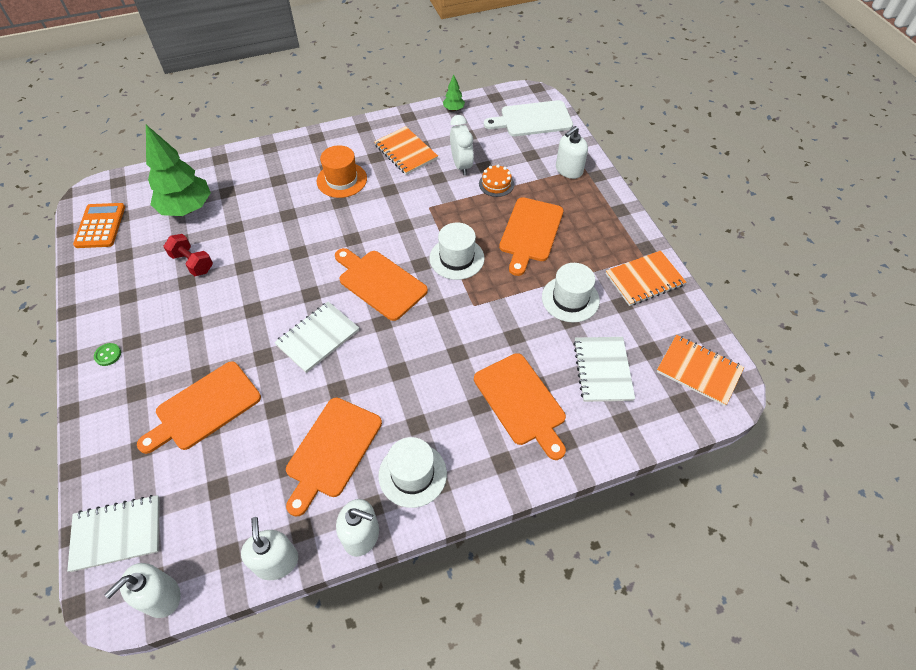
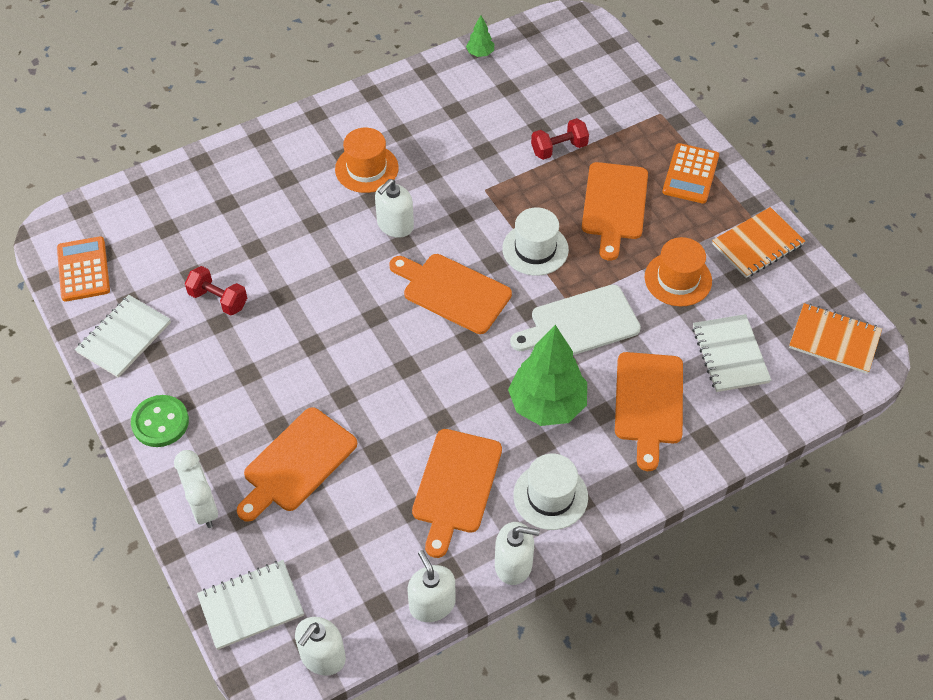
camera: 10 degrees left, 0 degrees up
green button [94,343,121,366] -> green button [131,395,189,447], size x1.90
green tree [146,125,211,216] -> green tree moved to [508,325,587,426]
white notebook [274,301,359,373] -> white notebook moved to [75,295,171,378]
orange notebook [374,126,438,175] -> none
white clock [450,115,474,176] -> white clock moved to [174,450,218,528]
orange cutting board [474,353,566,460] -> orange cutting board turned 45 degrees clockwise [615,352,683,471]
orange cake [479,165,514,197] -> red dumbbell [531,118,589,160]
white cutting board [484,100,573,136] -> white cutting board moved to [510,285,641,355]
white hat [542,263,600,322] -> orange hat [645,237,712,306]
white soap dispenser [556,126,588,179] -> white soap dispenser moved to [375,179,414,238]
none -> orange calculator [662,143,719,204]

